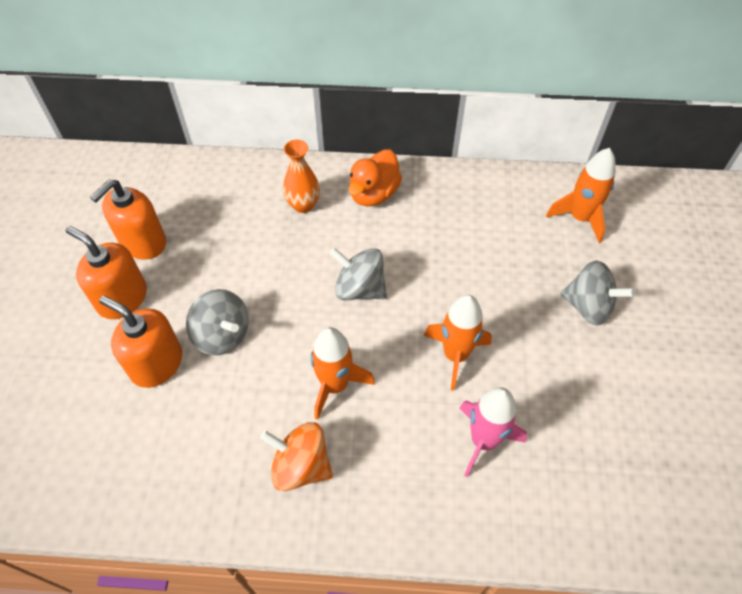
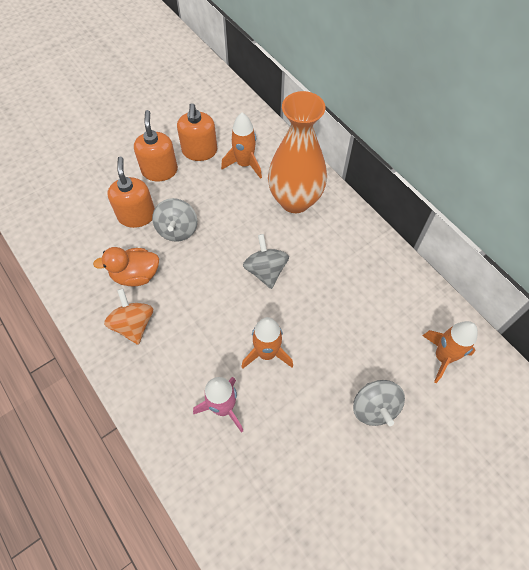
camera: 50 degrees right, 5 degrees up
orange soap dispenser [90,179,166,260] -> orange soap dispenser turned 90 degrees counterclockwise [177,103,217,161]
orange vase [283,139,320,213] -> orange vase [268,91,327,213], size x2.08
orange rocket [310,327,375,420] -> orange rocket moved to [221,113,262,179]
orange duck [348,150,402,206] -> orange duck moved to [93,247,159,286]

